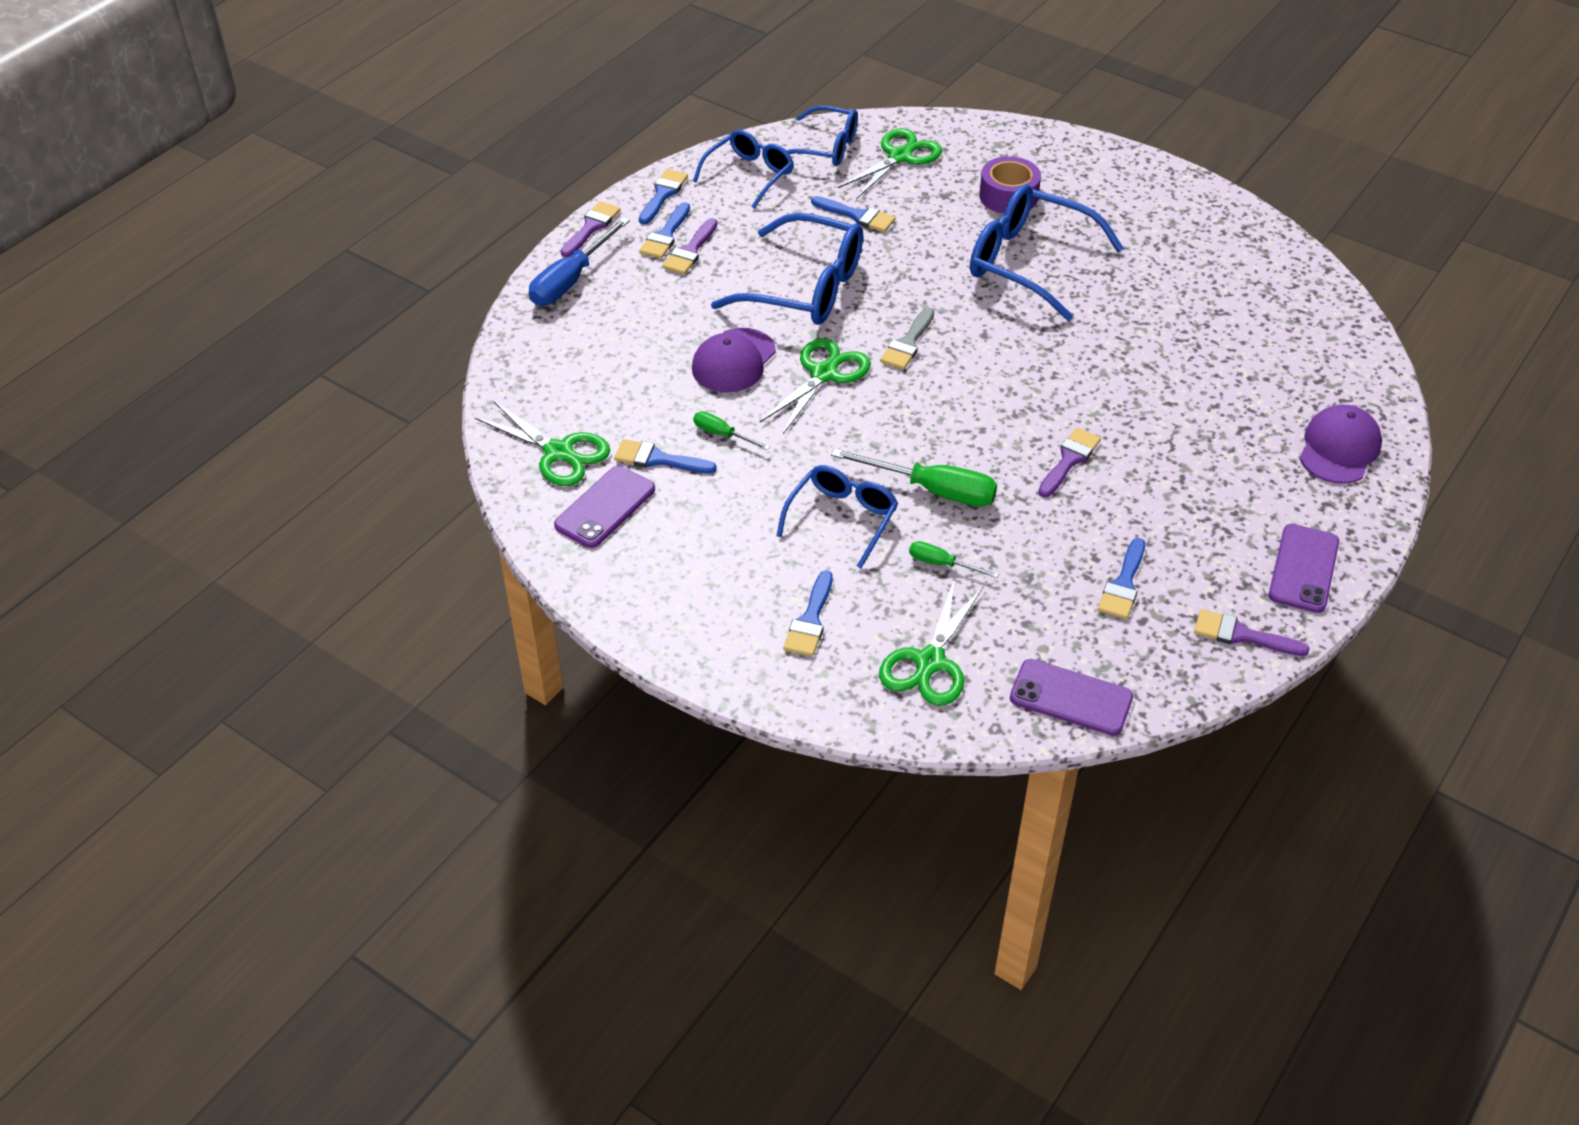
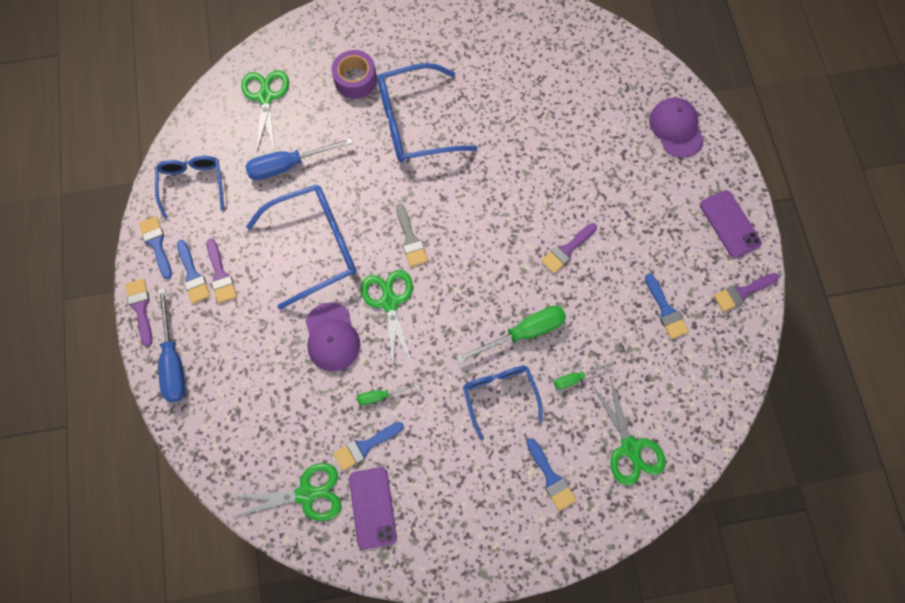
camera: 45 degrees left, 25 degrees up
blue glasses [786,105,858,166] -> none
blue brush [811,196,896,232] -> blue screwdriver [245,138,353,180]
purple phone [1010,659,1133,736] -> none
purple brush [1038,428,1101,497] -> purple brush turned 120 degrees counterclockwise [541,223,597,274]

